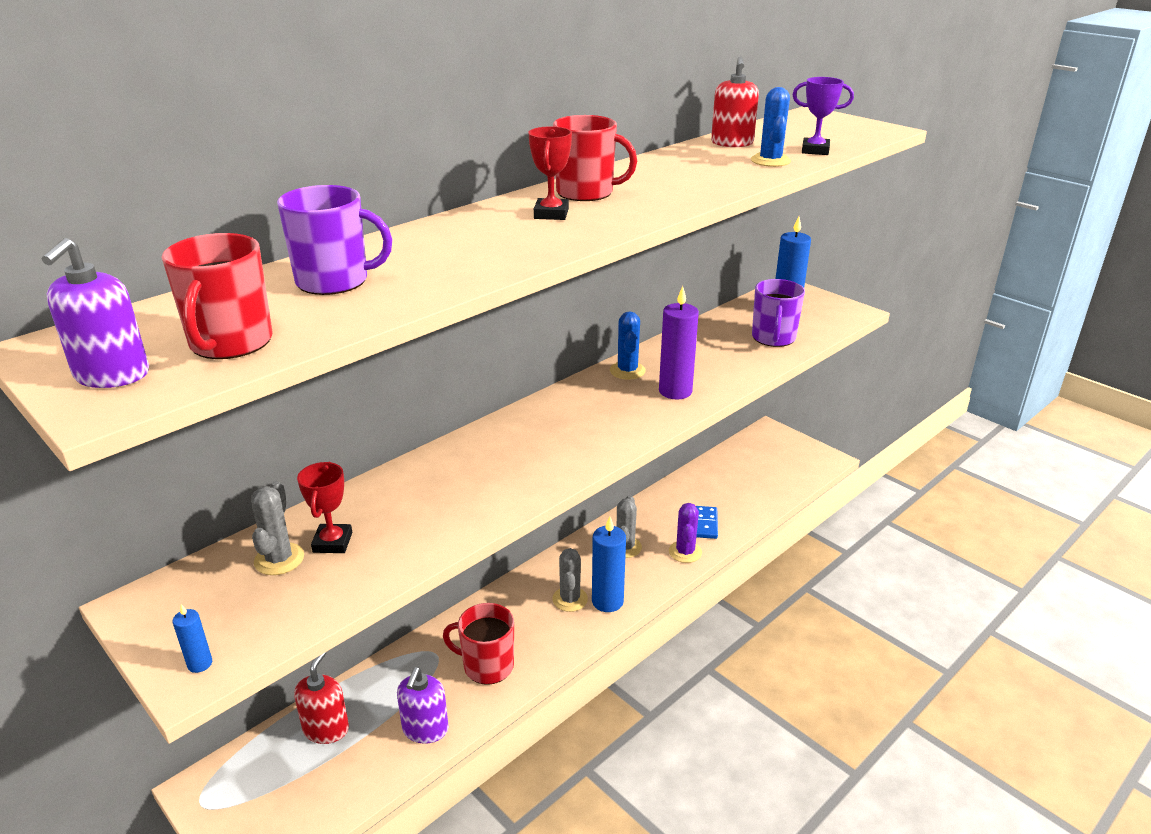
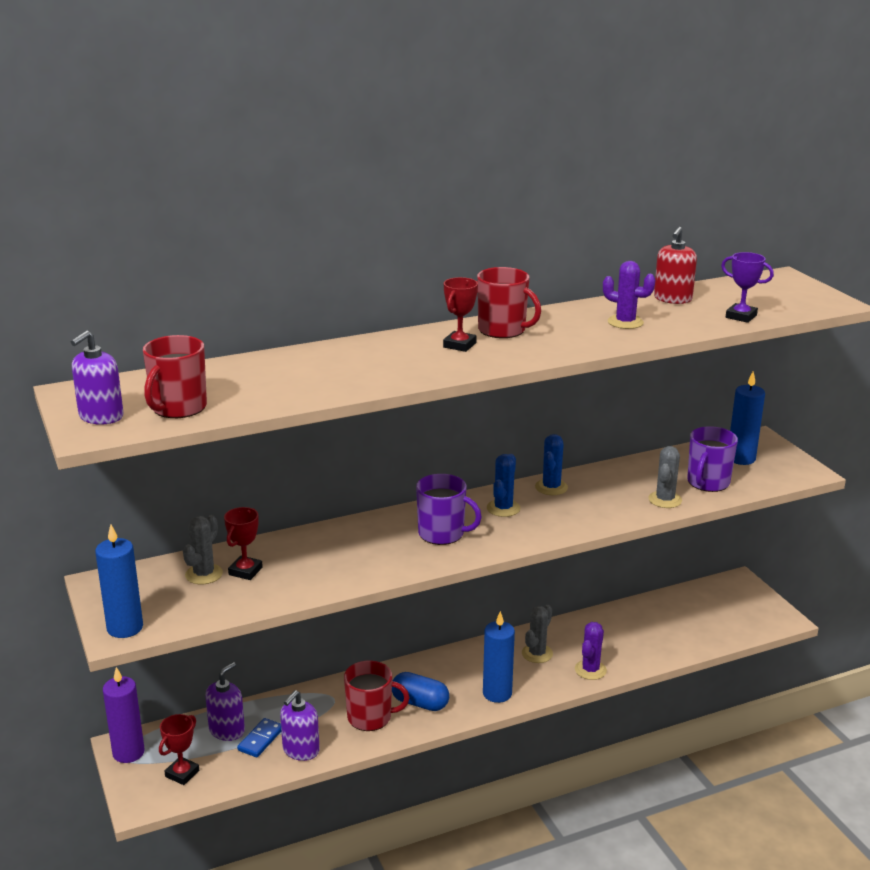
camera: 20 degrees right, 5 degrees down
blue candle [173,604,212,673] -> blue candle [95,525,143,638], size x2.09
purple mug [277,185,393,295] -> purple mug moved to [416,474,482,545]
red soap dispenser [294,652,349,744] -> purple soap dispenser [205,662,245,741]
red mug [443,603,514,685] -> red mug turned 150 degrees clockwise [344,660,409,731]
grey cactus [552,548,588,612] -> grey cactus moved to [648,446,682,508]
purple candle [659,286,699,399] -> purple candle moved to [103,667,145,763]
blue domino [696,506,718,539] -> blue domino moved to [237,718,281,757]
blue cactus [751,87,791,167] -> blue cactus moved to [487,454,521,517]
none -> red trophy [159,714,199,785]
none -> blue capsule [392,672,449,711]
none -> purple cactus [603,261,656,329]

